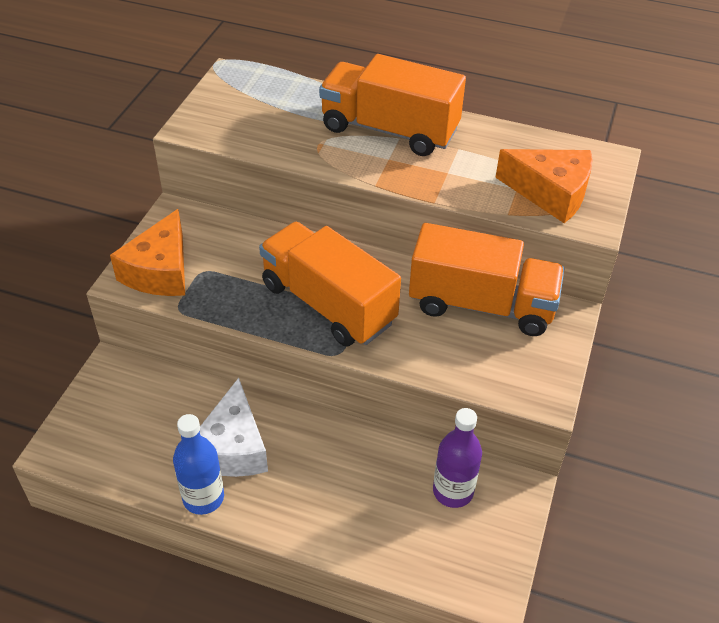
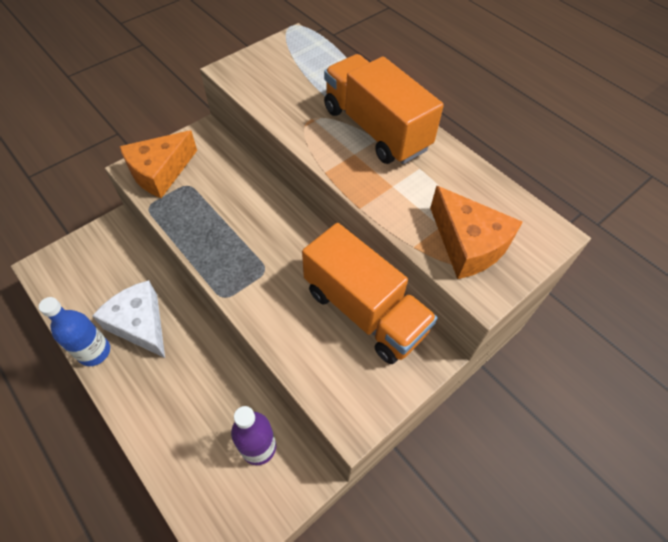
camera: 30 degrees right, 10 degrees up
white cheese [200,378,268,477] -> white cheese turned 105 degrees clockwise [92,280,165,358]
orange truck [259,222,401,347] -> none

